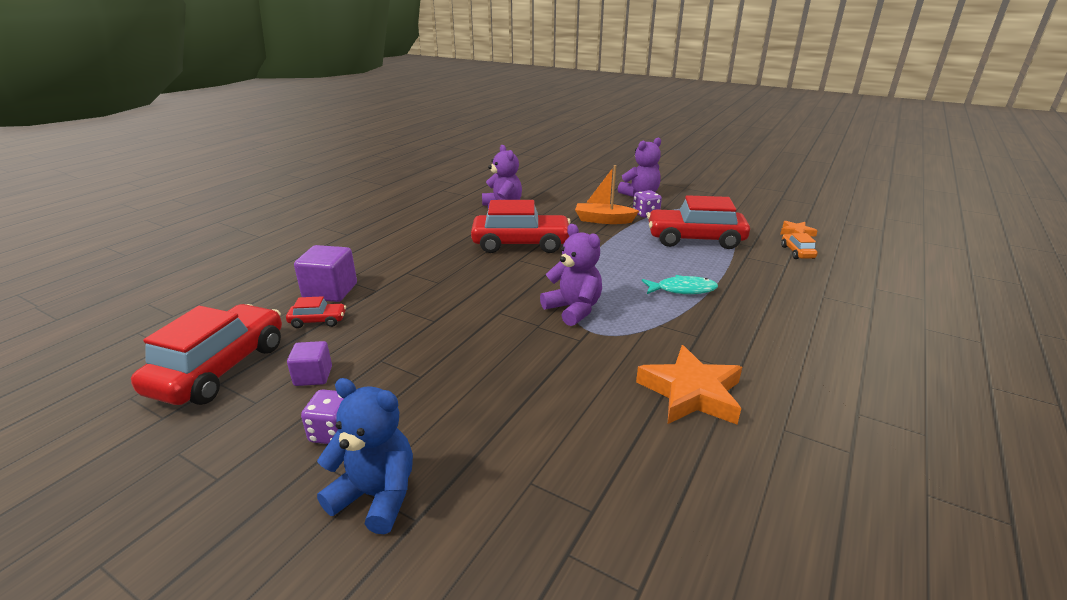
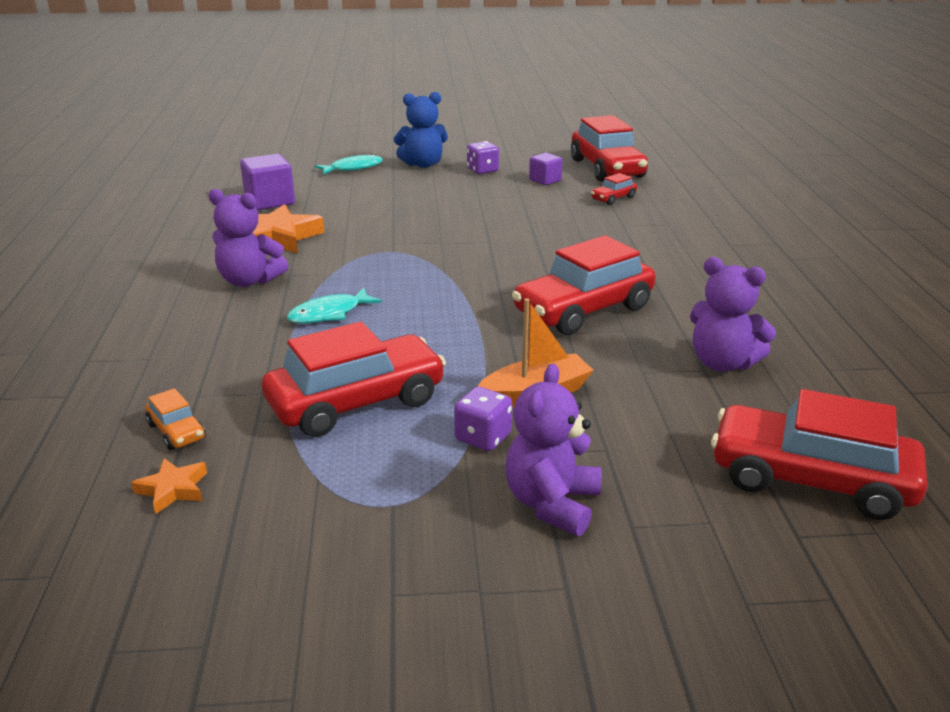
camera: 145 degrees right, 0 degrees up
purple cube [294,245,357,302] -> purple cube moved to [240,154,295,210]
purple teddy bear [540,224,602,326] -> purple teddy bear moved to [208,189,288,287]
none -> turquoise fish [315,154,383,175]
none -> red car [711,389,928,520]

